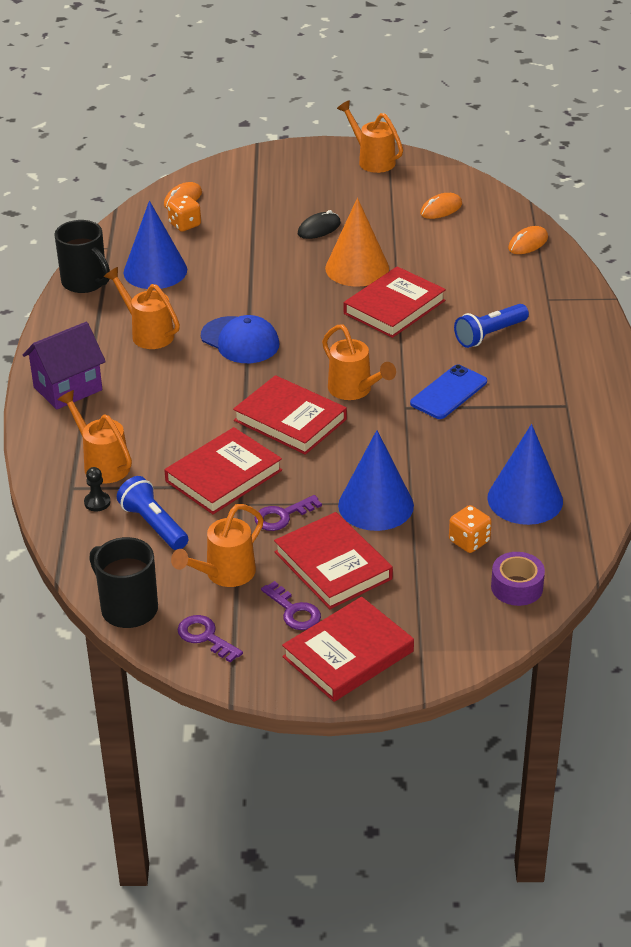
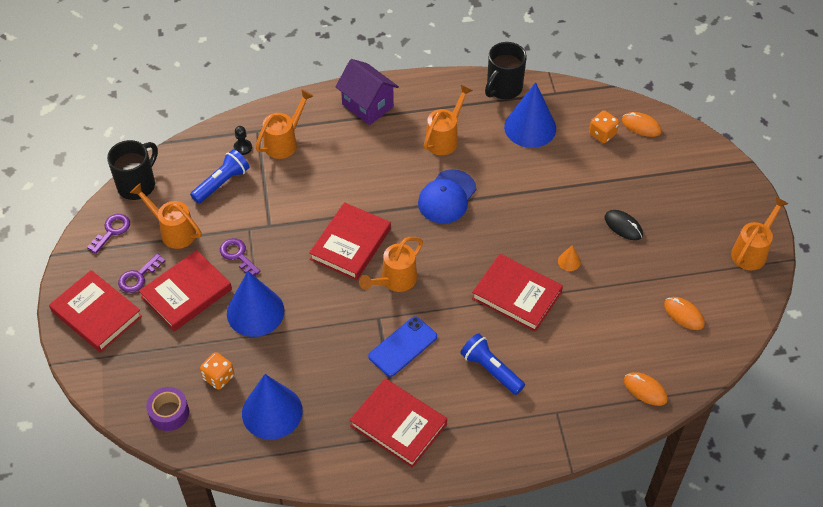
camera: 80 degrees right, 15 degrees up
red book [164,427,282,514] -> red book moved to [350,378,447,468]
orange cone [325,198,389,287] -> orange cone [558,245,581,271], size x0.41
blue phone [410,365,487,419] -> blue phone turned 75 degrees counterclockwise [368,316,437,377]

